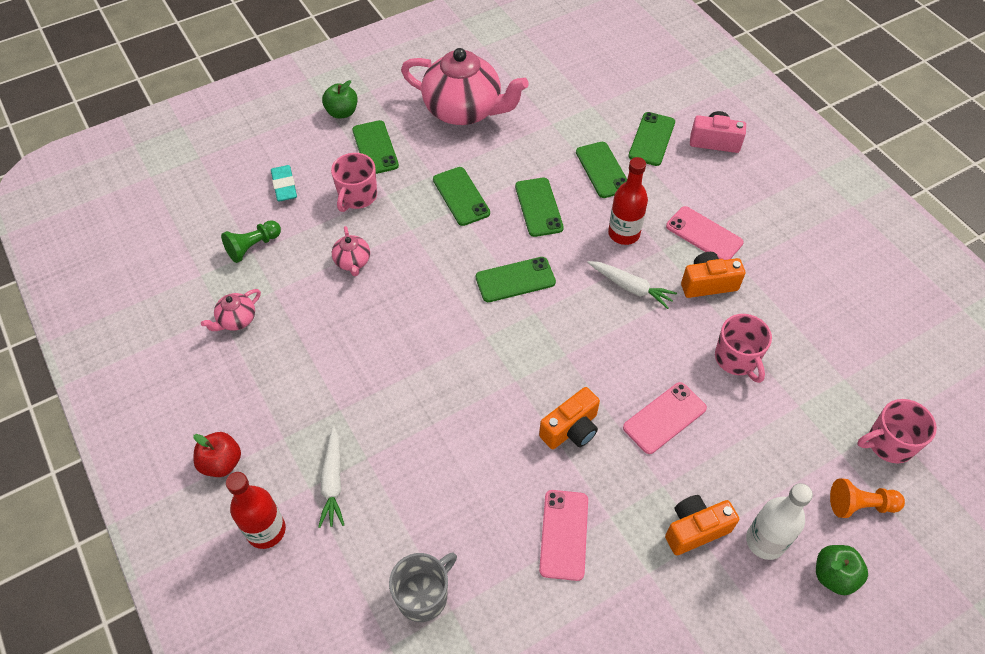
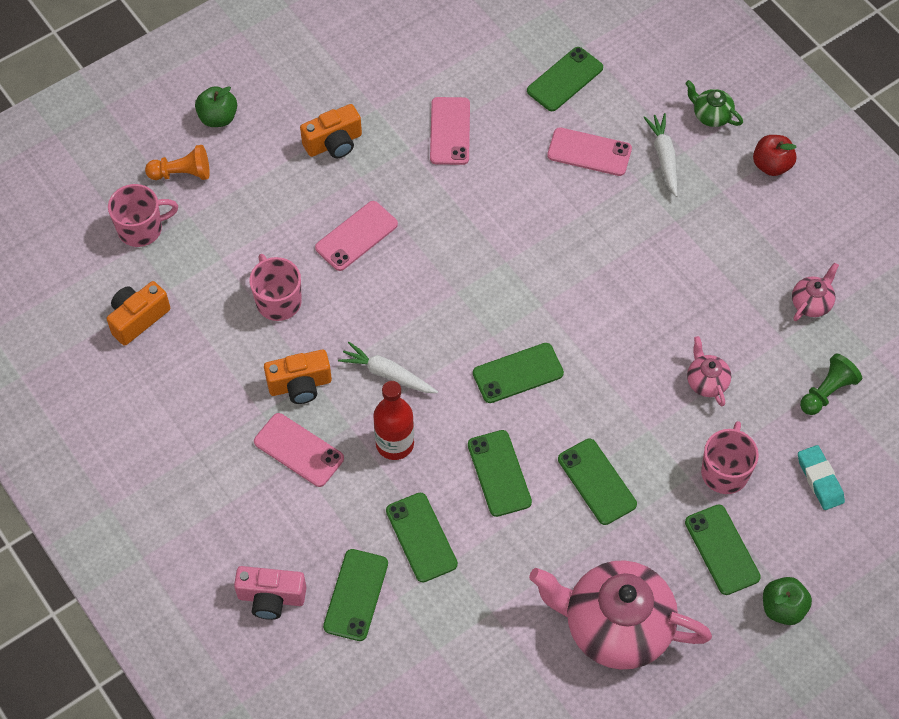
camera: 175 degrees right, 5 degrees up
red bottle [226,472,286,549] -> green teapot [685,80,743,127]
grey mug [389,553,457,622] -> green phone [527,47,603,111]
orange camera [539,387,600,449] -> orange camera moved to [107,281,170,346]
white bottle [746,483,813,560] -> none
none -> pink phone [547,127,632,176]

